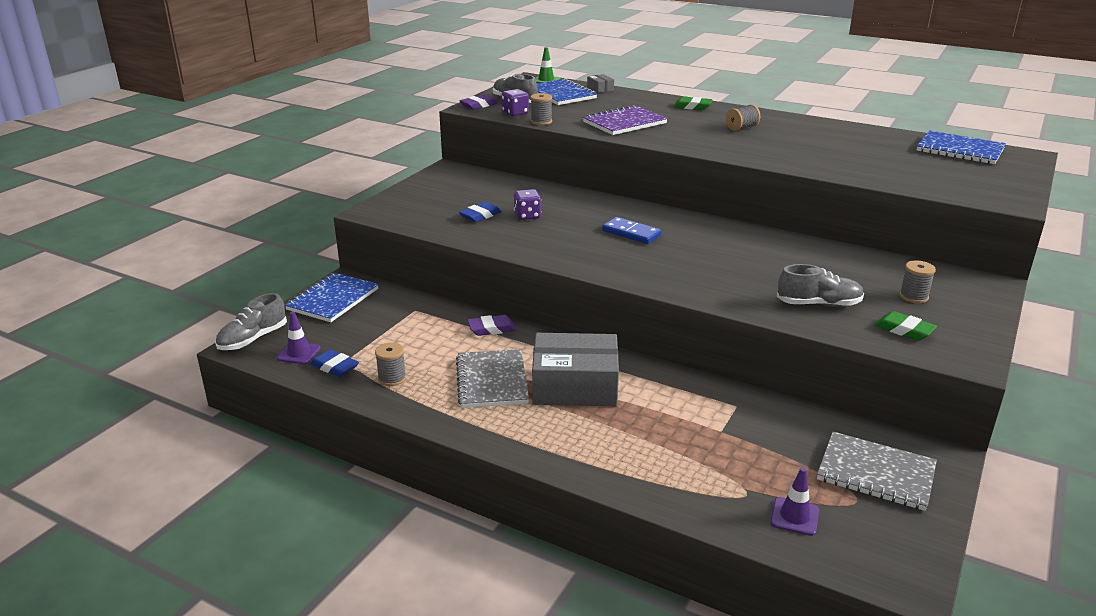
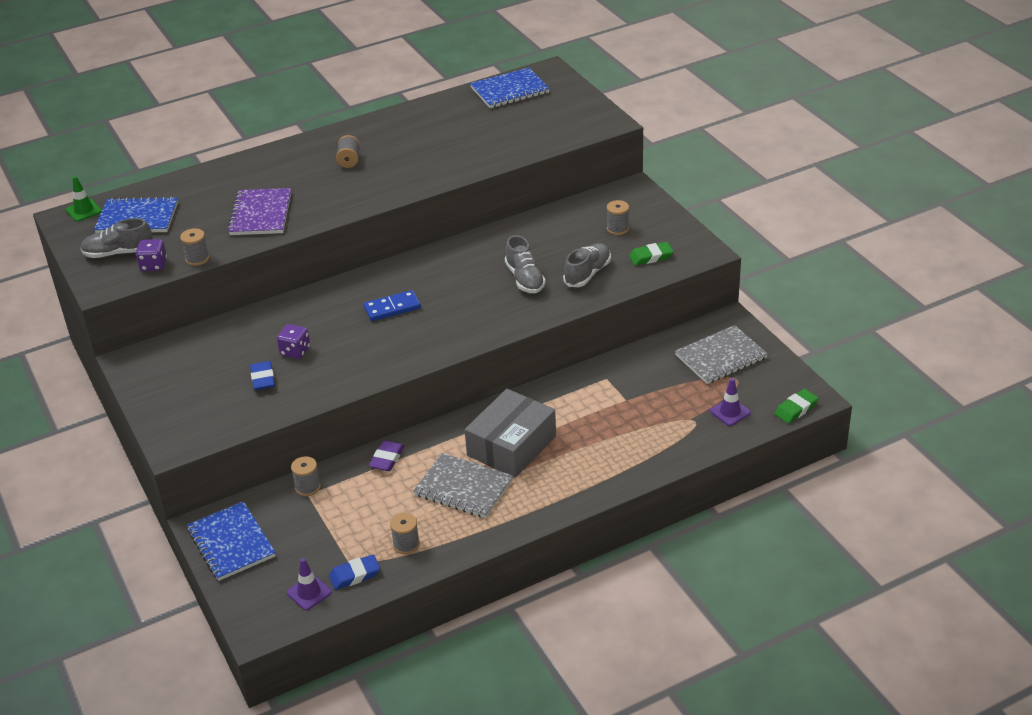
camera: 55 degrees left, 10 degrees up
grey shoe [215,293,287,350] -> grey shoe moved to [505,235,546,293]
purple eraser [459,95,498,110] -> none
grey box [587,74,614,93] -> none
green eraser [673,97,713,110] -> green eraser moved to [774,389,819,424]
none -> grey spool [291,456,321,496]

